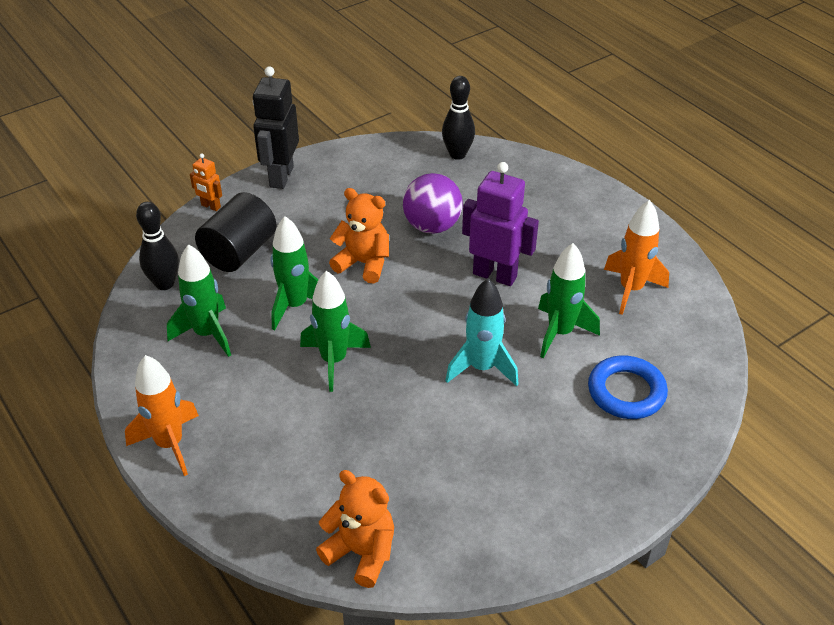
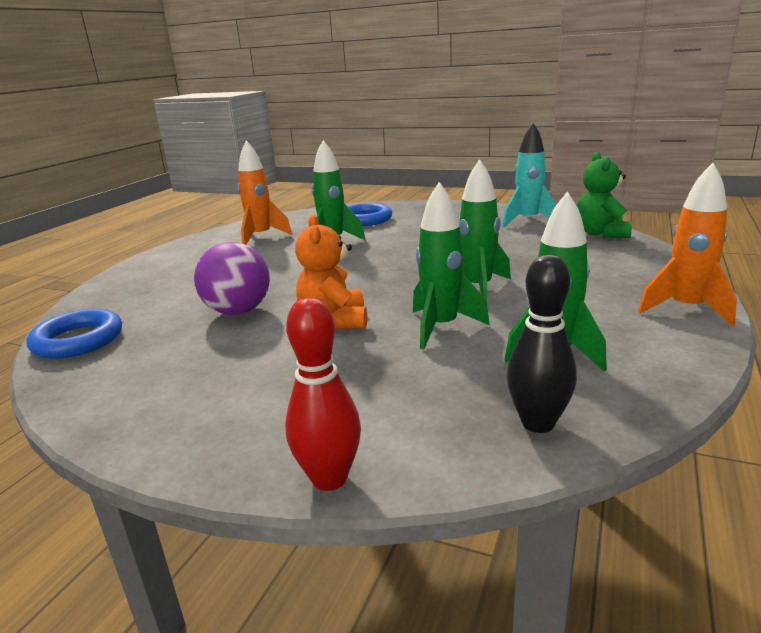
camera: 120 degrees left, 20 degrees down
orange robot [190,153,222,211] -> red bowling pin [285,298,361,491]
black cylinder [195,192,276,272] -> none
black robot [253,66,299,189] -> none
orange teddy bear [316,470,394,588] -> green teddy bear [577,152,632,238]
black bowling pin [442,76,475,160] -> blue ring [27,309,122,359]
turquoise rocket [445,278,518,386] -> turquoise rocket moved to [502,122,557,227]
purple robot [462,162,539,286] -> none

